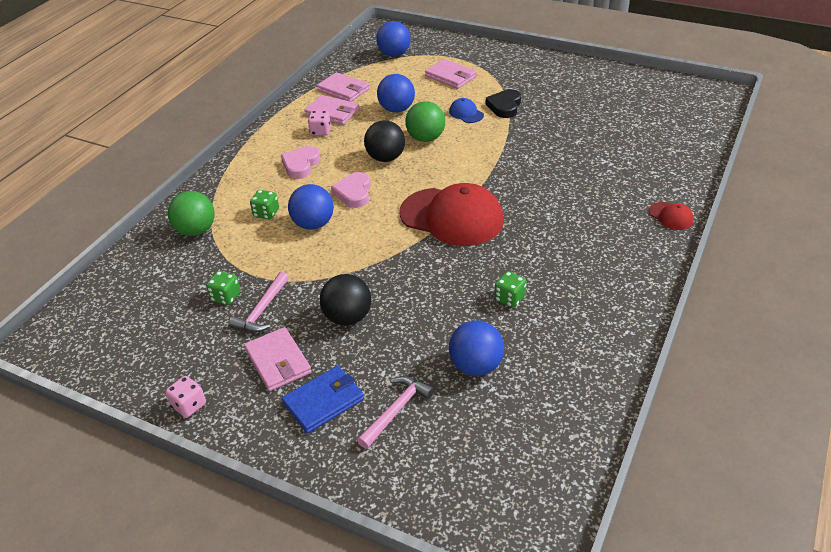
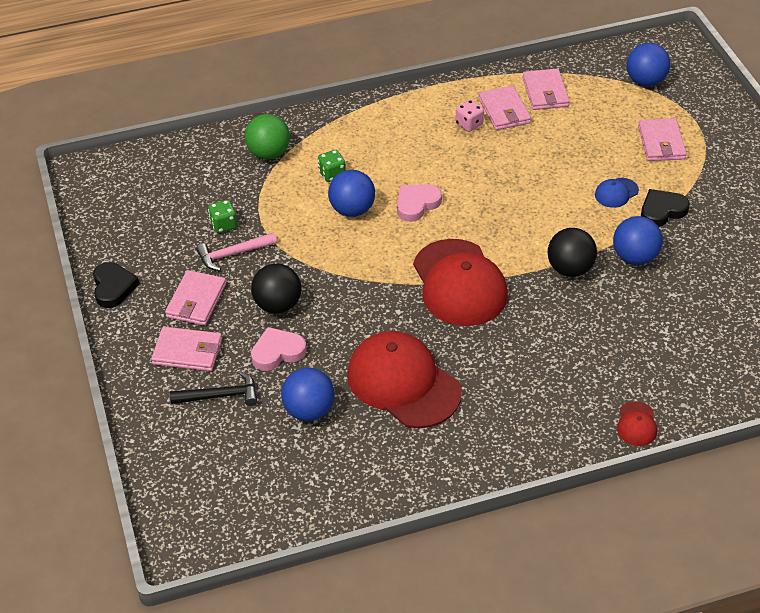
camera: 45 degrees right, 5 degrees up
pink dice [166,376,206,418] -> black heart [93,262,139,308]
pink heart [281,146,320,179] -> pink heart moved to [251,327,307,371]
blue wallet [282,366,364,433] -> pink wallet [151,327,222,371]
pink hammer [357,376,434,449] -> black hammer [170,371,258,406]
black ball [364,120,405,162] -> black ball moved to [547,228,597,277]
blue ball [377,74,415,113] -> blue ball moved to [613,216,663,265]
green ball [405,101,445,142] -> none
blue cap [449,98,484,123] -> blue cap turned 135 degrees counterclockwise [595,178,639,208]
green dice [494,271,527,308] -> red cap [347,331,462,428]

